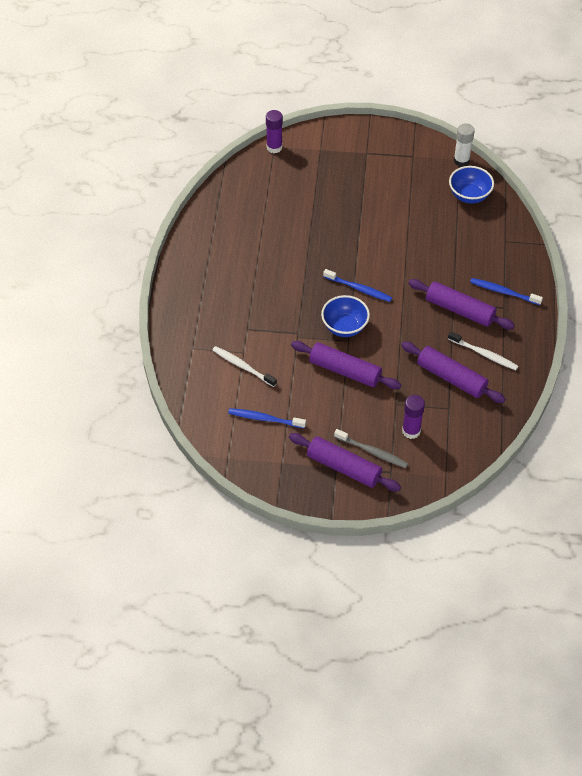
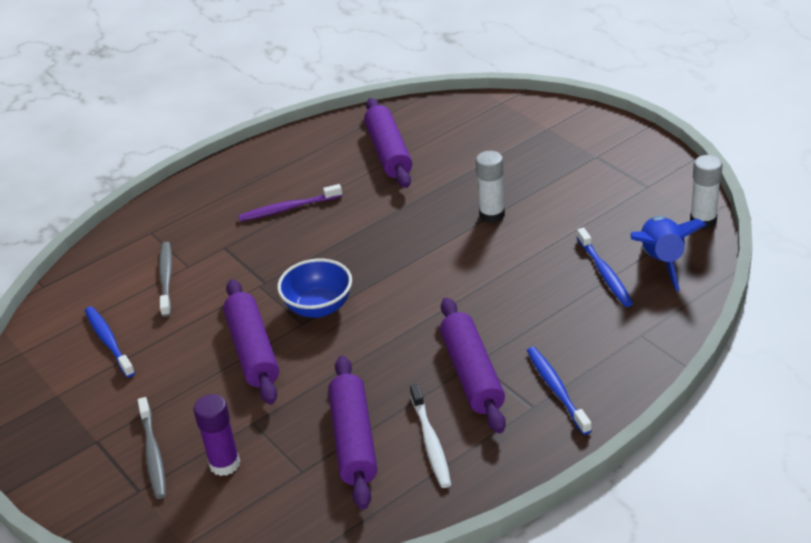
camera: 50 degrees right, 15 degrees down
white toothbrush [213,346,277,387] -> grey toothbrush [159,242,172,317]
purple glue stick [266,110,283,153] -> none
purple rolling pin [289,433,401,491] -> purple rolling pin moved to [364,98,412,188]
blue toothbrush [323,269,392,302] -> blue toothbrush moved to [577,228,633,307]
blue bowl [449,166,494,203] -> blue rocket [630,216,707,291]
none -> purple toothbrush [238,184,342,221]
none -> white glue stick [476,151,505,223]

